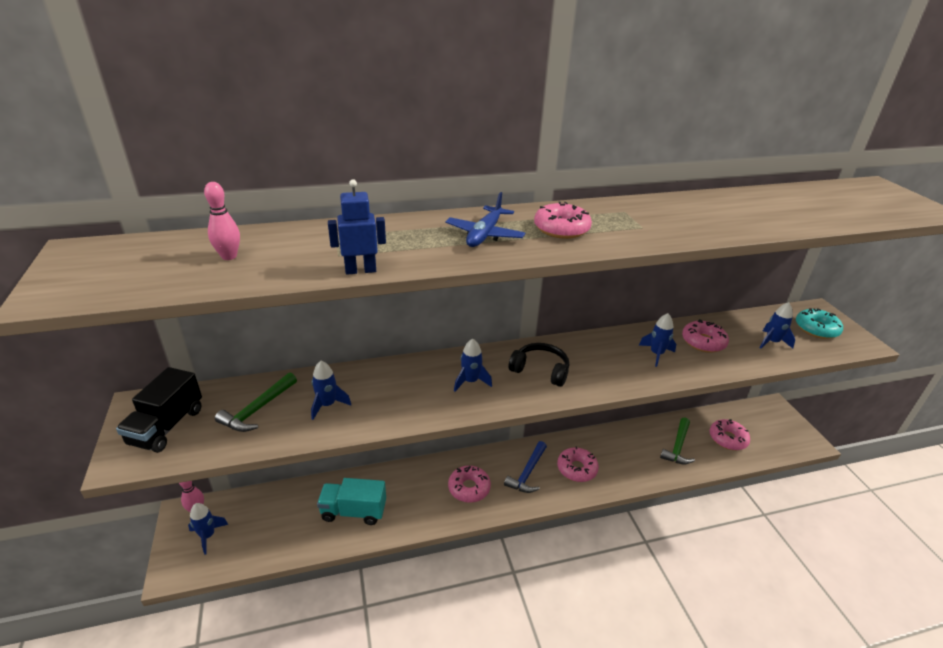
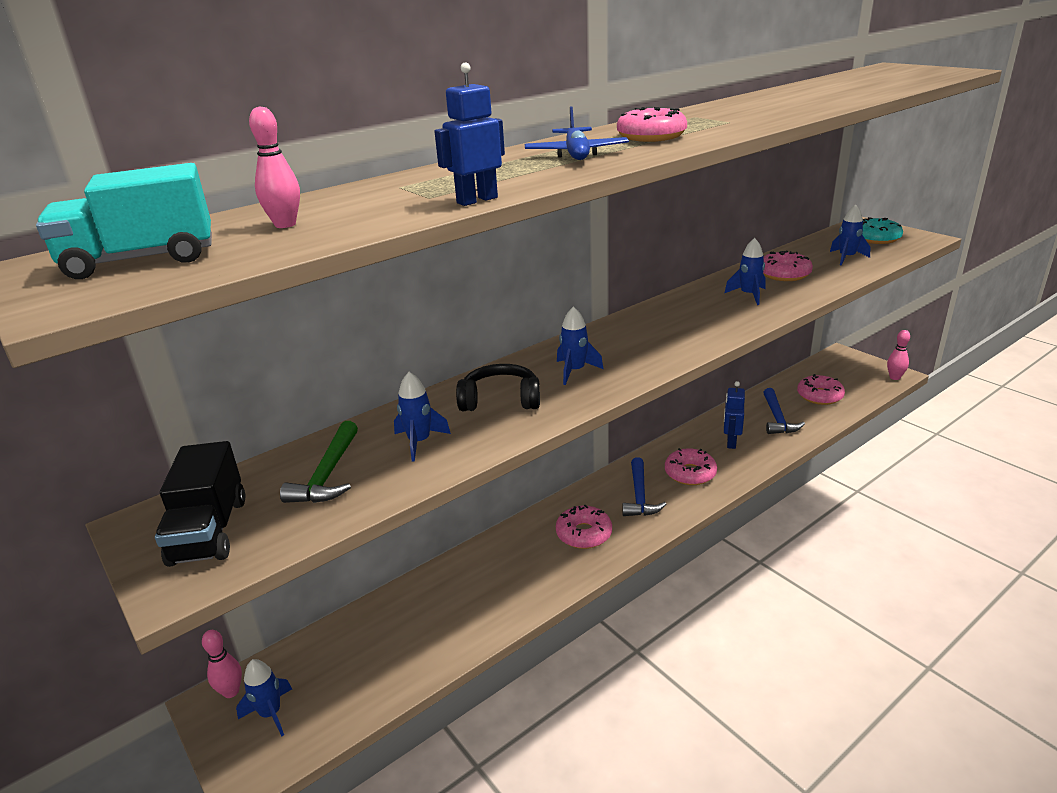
camera: 20 degrees left, 5 degrees down
turquoise truck [317,478,386,525] -> turquoise truck moved to [36,163,212,279]
black headphones [509,343,569,387] -> black headphones moved to [456,364,540,411]
green hammer [660,418,695,464] -> blue hammer [763,388,805,434]
none -> blue robot [724,381,745,449]
none -> pink bowling pin [887,330,910,380]

